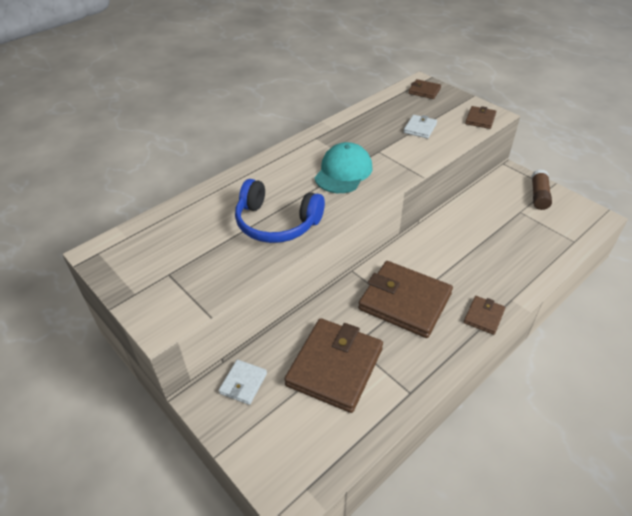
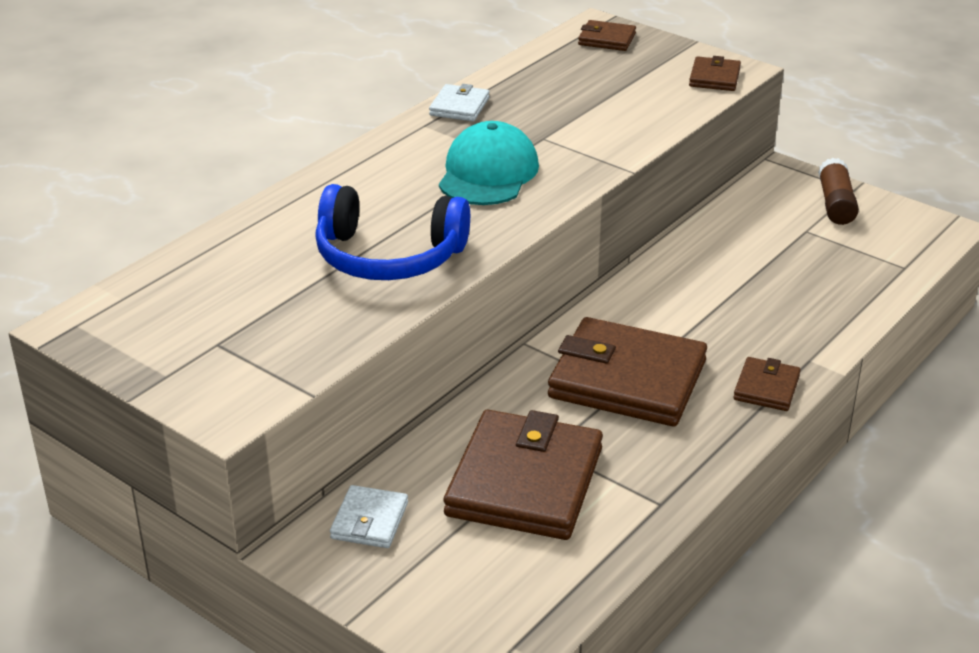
camera: 10 degrees left, 10 degrees down
white wallet [404,115,437,139] -> white wallet moved to [429,84,489,121]

